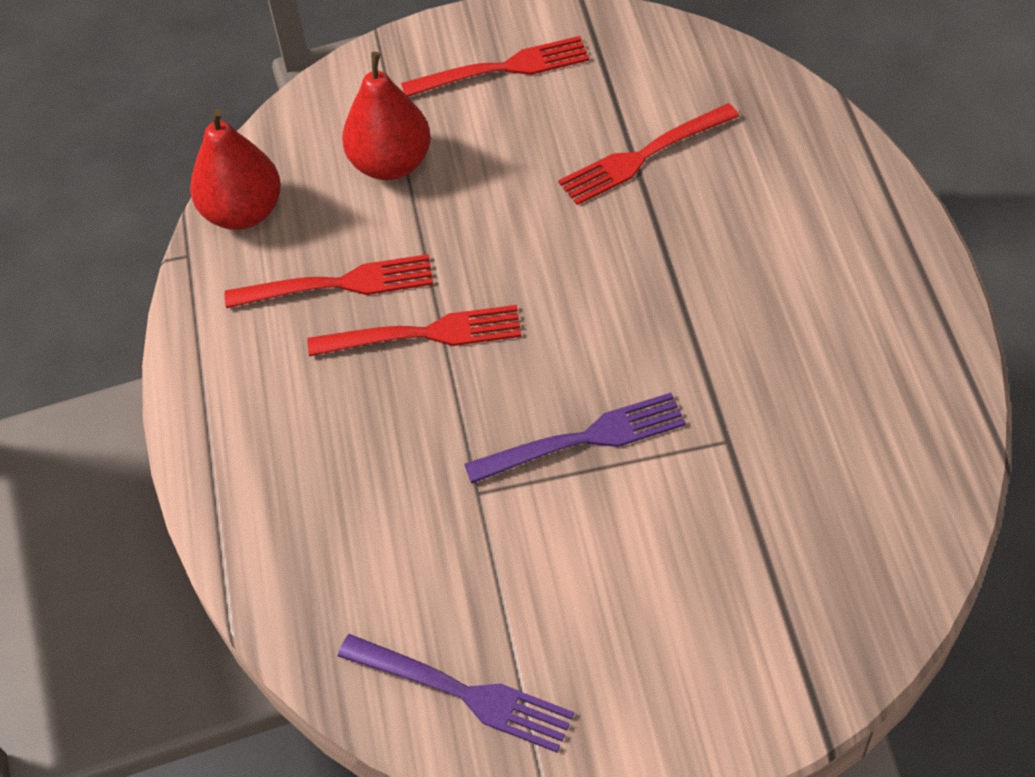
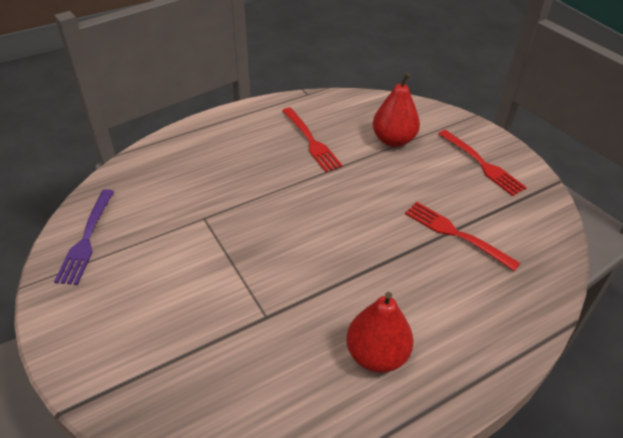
camera: 65 degrees right, 10 degrees down
red pear [190,108,281,230] -> red pear moved to [346,292,414,373]
red fork [308,305,522,356] -> none
purple fork [464,393,686,484] -> none

